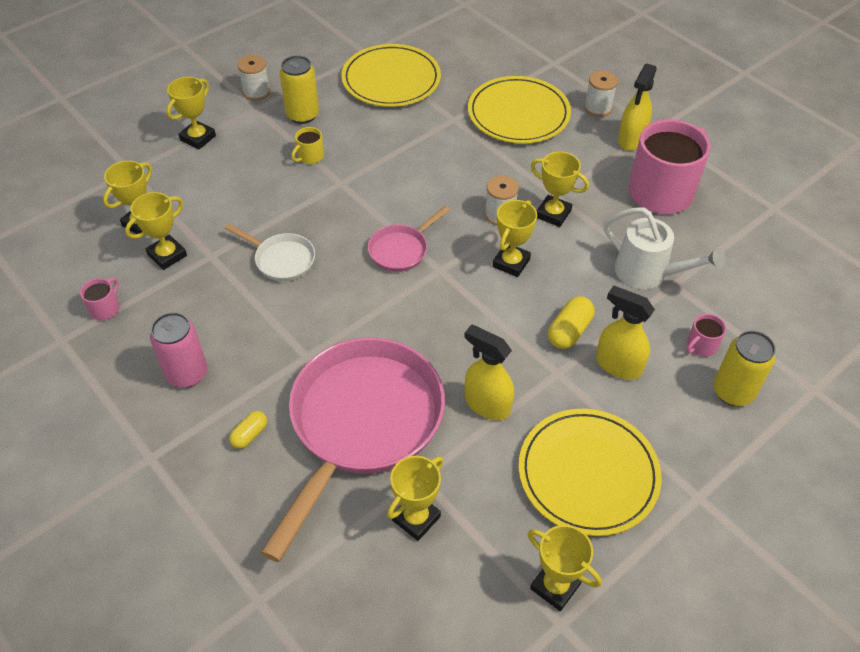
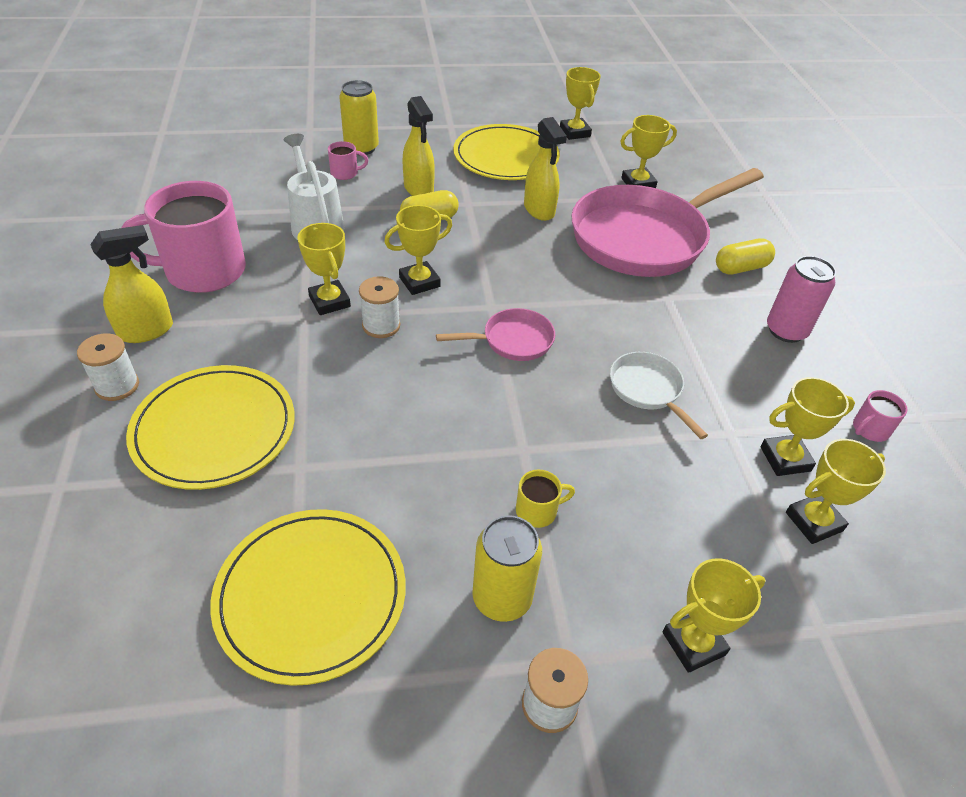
camera: 150 degrees left, 5 degrees down
yellow capsule [229,411,267,449] -> yellow capsule [716,238,775,275], size x1.55

